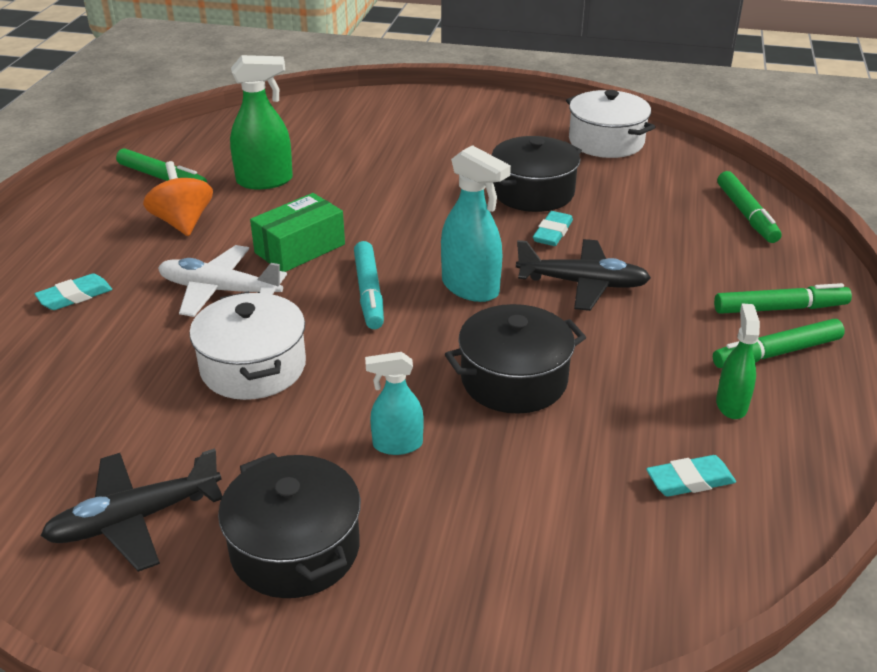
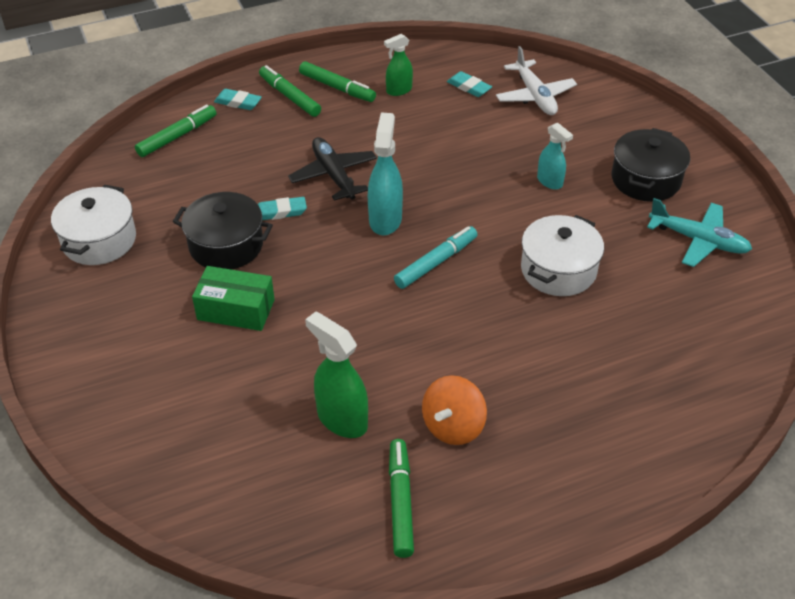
camera: 125 degrees left, 10 degrees up
turquoise eraser [35,273,112,310] -> turquoise eraser moved to [214,89,262,110]
black plane [41,448,223,572] -> turquoise plane [647,198,752,267]
white plane [158,245,287,317] -> white plane moved to [496,46,577,115]
green box [250,193,345,272] -> green box moved to [192,266,275,331]
black pot [445,304,586,414] -> none

